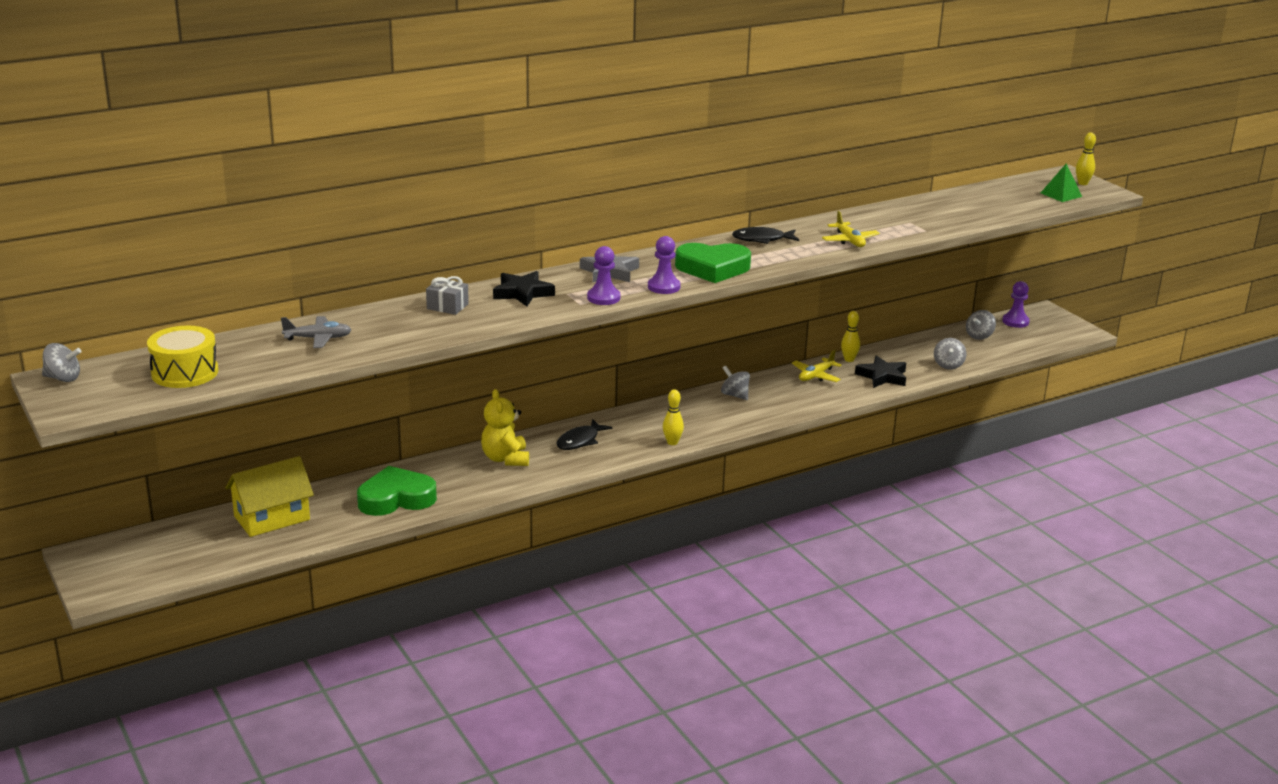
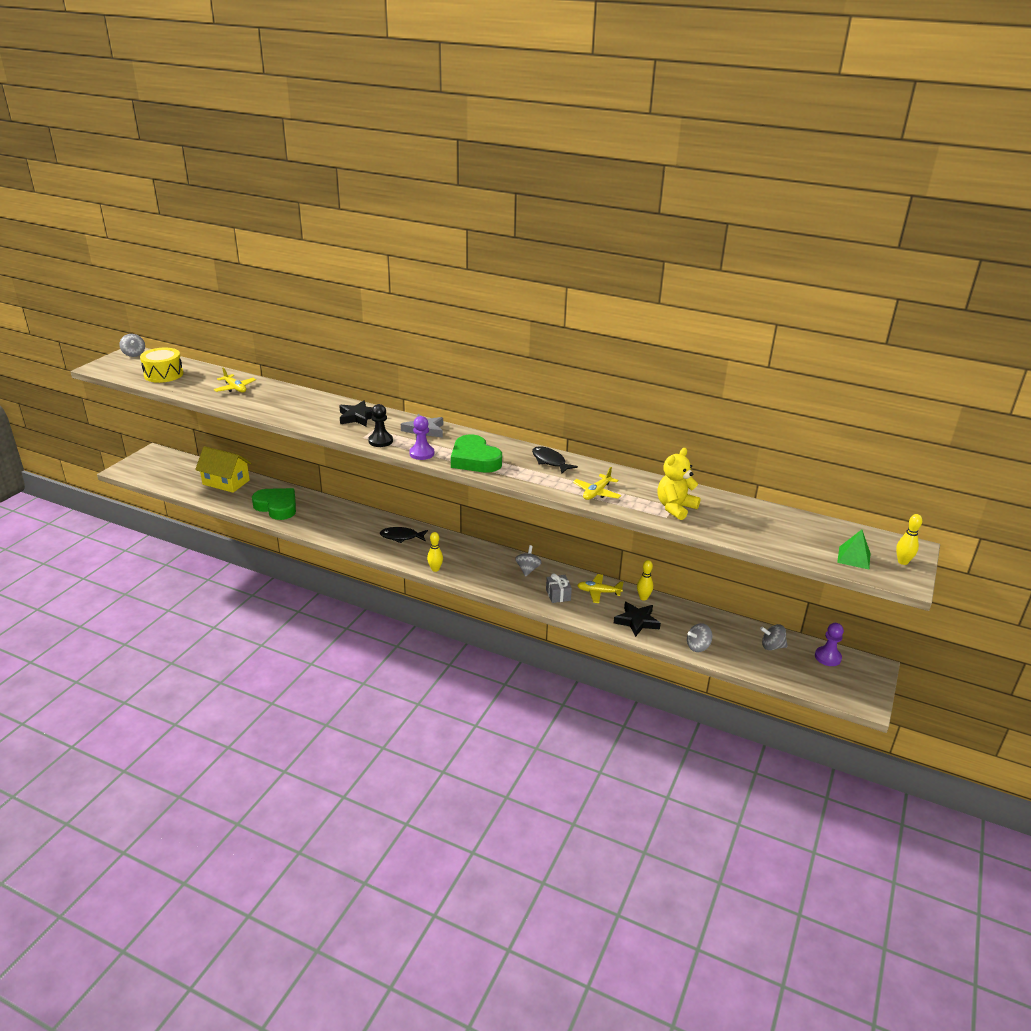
camera: 55 degrees right, 5 degrees up
grey plane [281,316,352,348] -> yellow plane [214,368,256,393]
grey gift [426,276,469,315] -> grey gift moved to [546,574,572,603]
yellow teddy bear [481,389,529,466] -> yellow teddy bear moved to [657,448,701,520]
purple pawn [587,246,620,305] -> black pawn [368,404,393,447]

